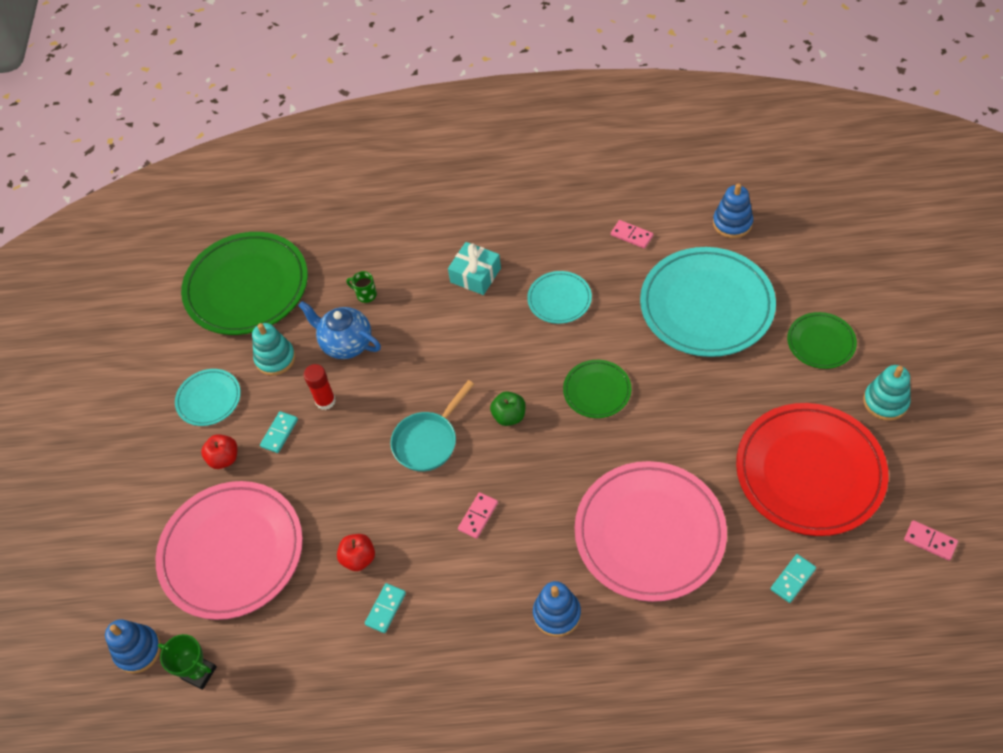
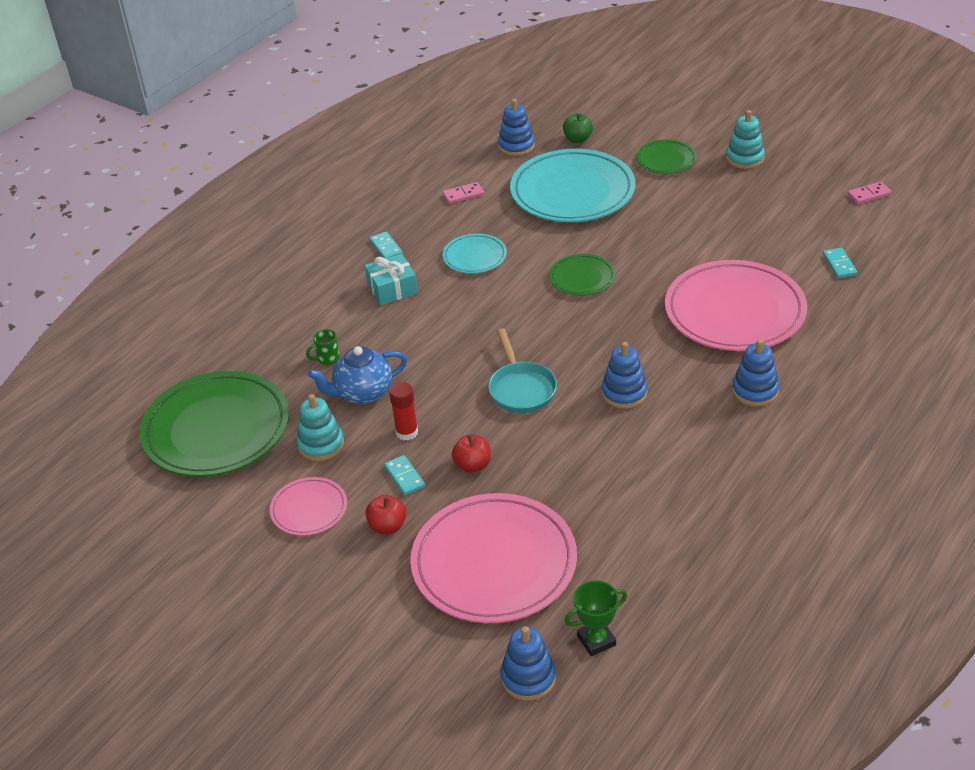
camera: 55 degrees left, 15 degrees down
turquoise plate [175,369,241,426] -> pink plate [269,477,347,536]
red apple [337,534,375,571] -> red apple moved to [452,435,491,473]
turquoise domino [365,583,406,633] -> turquoise domino moved to [370,232,403,258]
pink domino [458,492,498,539] -> blue stacking toy [601,342,647,409]
green apple [490,391,526,426] -> green apple moved to [563,113,593,143]
red plate [736,403,889,536] -> none

